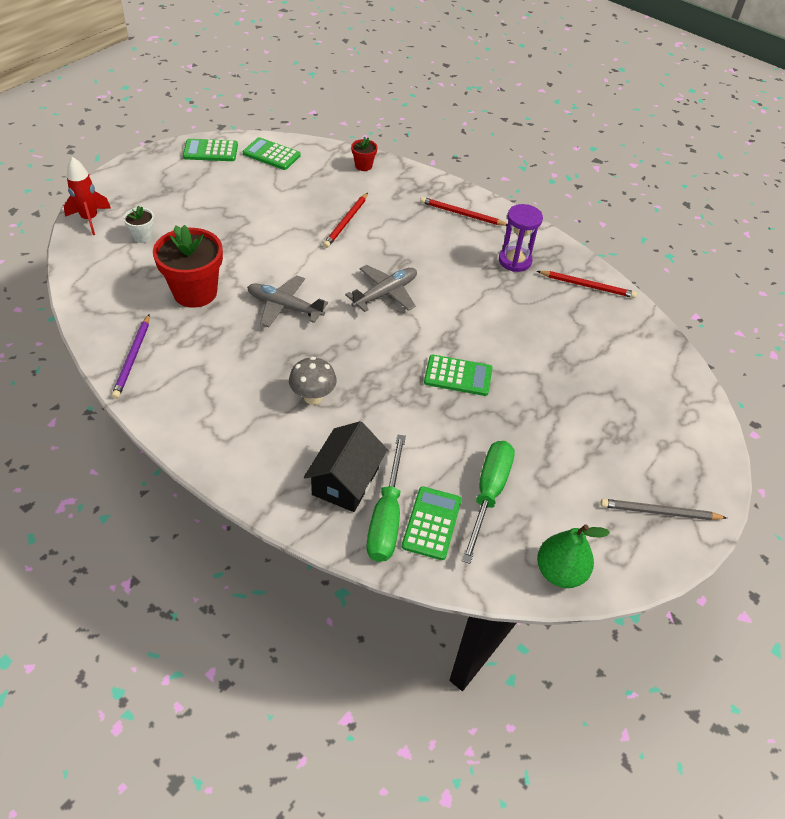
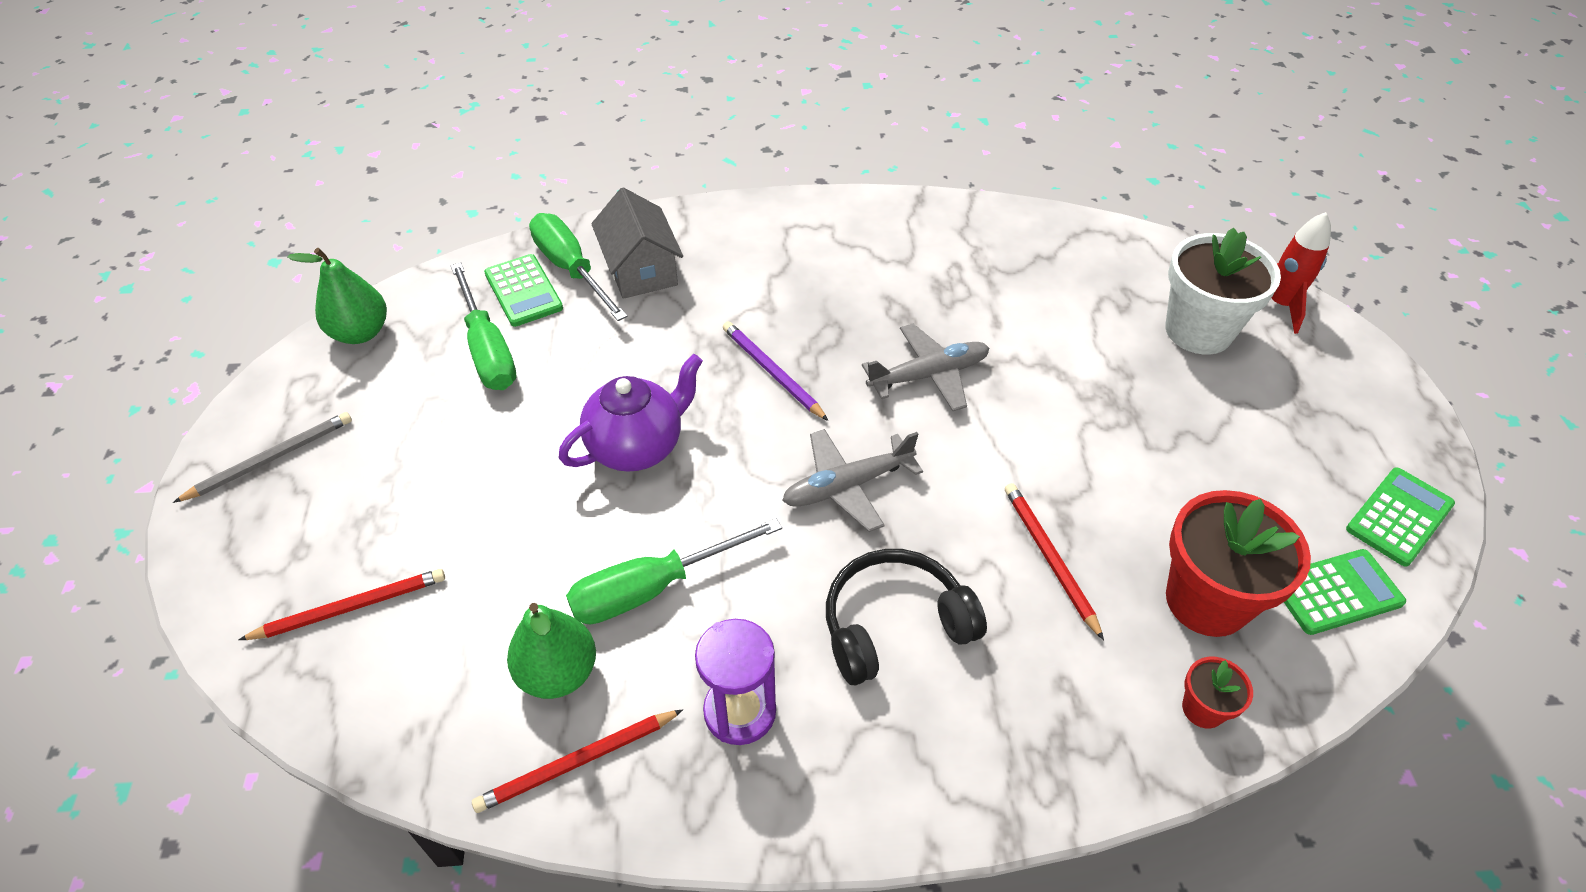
camera: 140 degrees right, 0 degrees up
purple pencil [112,314,150,399] -> purple pencil moved to [723,321,828,421]
white flower pot [123,205,154,243] -> white flower pot [1165,228,1281,355], size x2.12
red flower pot [153,225,223,308] -> red flower pot moved to [1166,490,1311,637]
grey mushroom [289,357,337,405] -> none
black house [304,421,388,512] -> grey house [591,187,683,299]
grey plane [345,265,417,312] -> grey plane turned 60 degrees clockwise [782,429,923,532]
red pencil [420,197,508,226] -> red pencil moved to [239,569,445,640]
green calculator [424,355,493,396] -> purple teapot [559,354,703,472]
none -> green pear [507,603,596,699]
none -> green screwdriver [566,518,782,624]
none -> black headphones [826,549,987,685]

